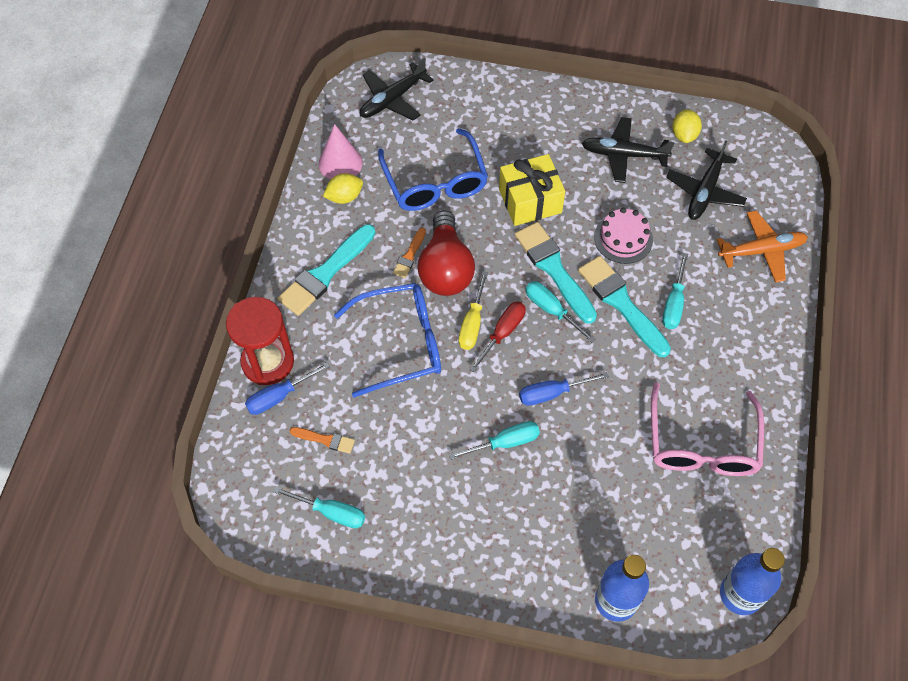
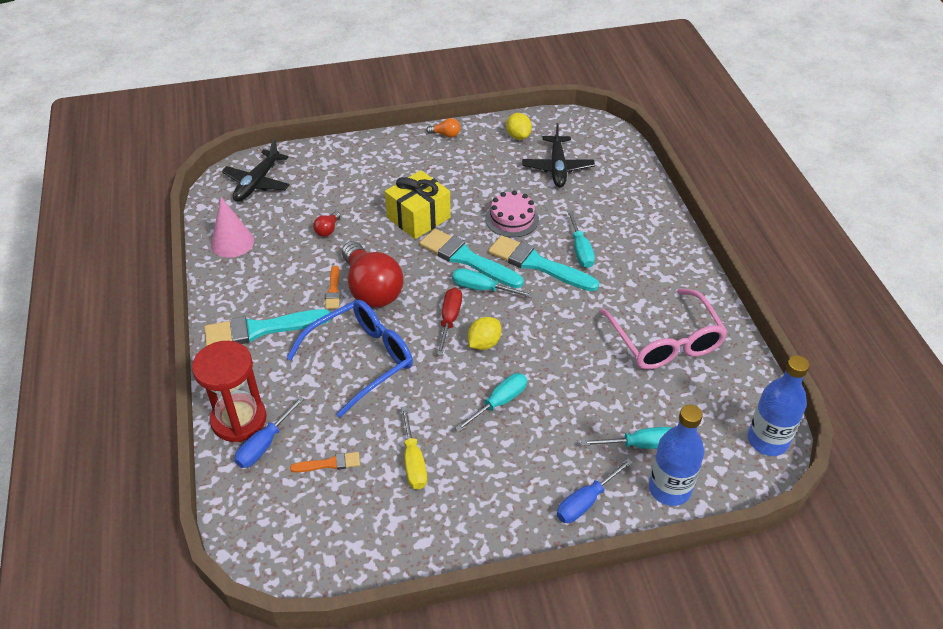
camera: 25 degrees left, 15 degrees down
turquoise screwdriver [273,486,365,528] -> turquoise screwdriver moved to [581,427,671,449]
turquoise brush [278,224,375,316] -> turquoise brush turned 60 degrees clockwise [204,309,331,346]
yellow lemon [323,173,363,204] -> yellow lemon moved to [468,317,501,350]
blue glasses [378,128,488,211] -> red light bulb [313,211,340,237]
yellow screwdriver [459,271,488,350] -> yellow screwdriver moved to [401,406,427,489]
blue screwdriver [519,372,609,406] -> blue screwdriver moved to [557,458,633,523]
black plane [581,117,674,183] -> none
orange plane [717,210,808,283] -> none
none -> orange light bulb [426,118,460,138]

